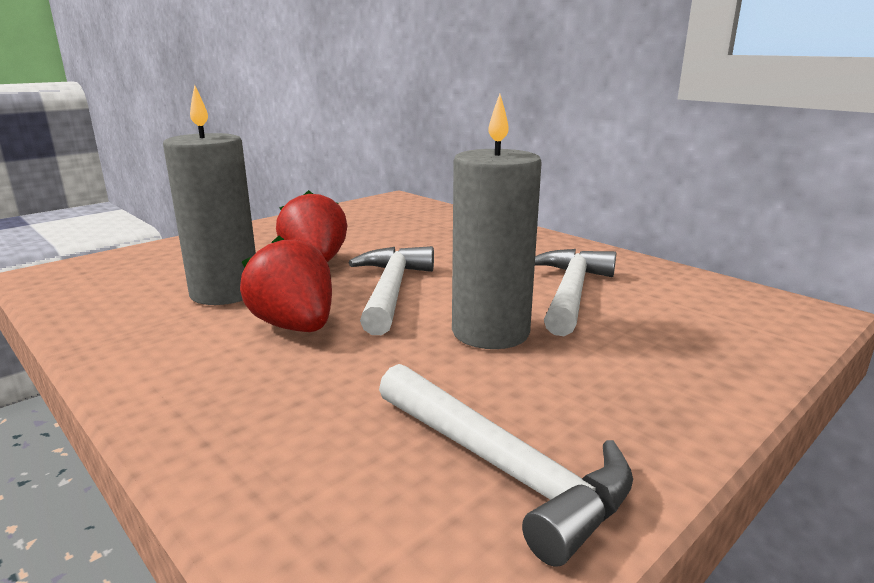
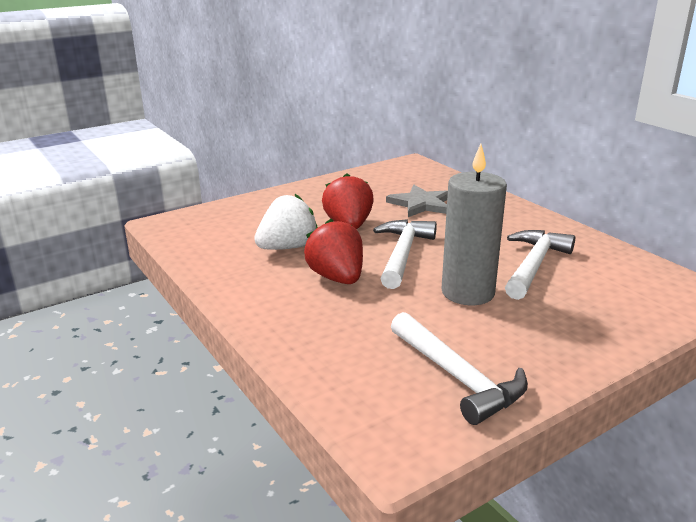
camera: 10 degrees right, 5 degrees up
grey candle [163,85,256,305] -> white strawberry [254,194,318,250]
none -> grey star [386,185,448,217]

